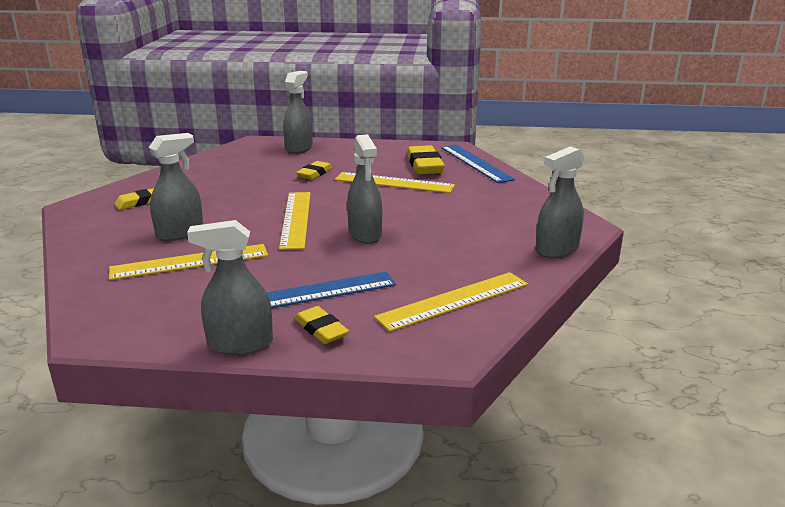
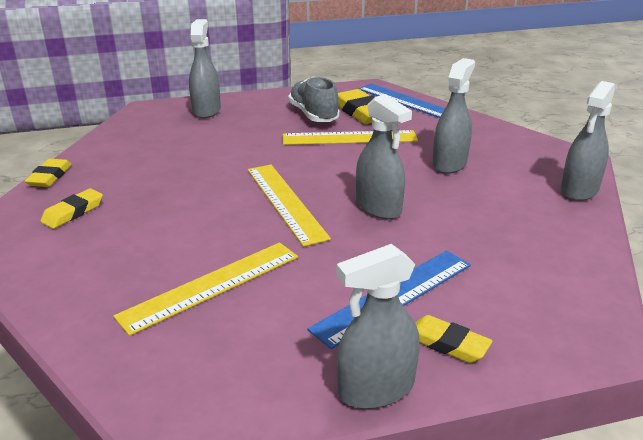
camera: 20 degrees left, 5 degrees up
grey spray bottle [149,133,203,241] -> grey spray bottle moved to [432,58,475,174]
yellow eraser [296,161,333,180] -> yellow eraser moved to [25,159,72,187]
yellow ruler [374,272,528,332] -> none
none -> grey shoe [288,77,340,122]

